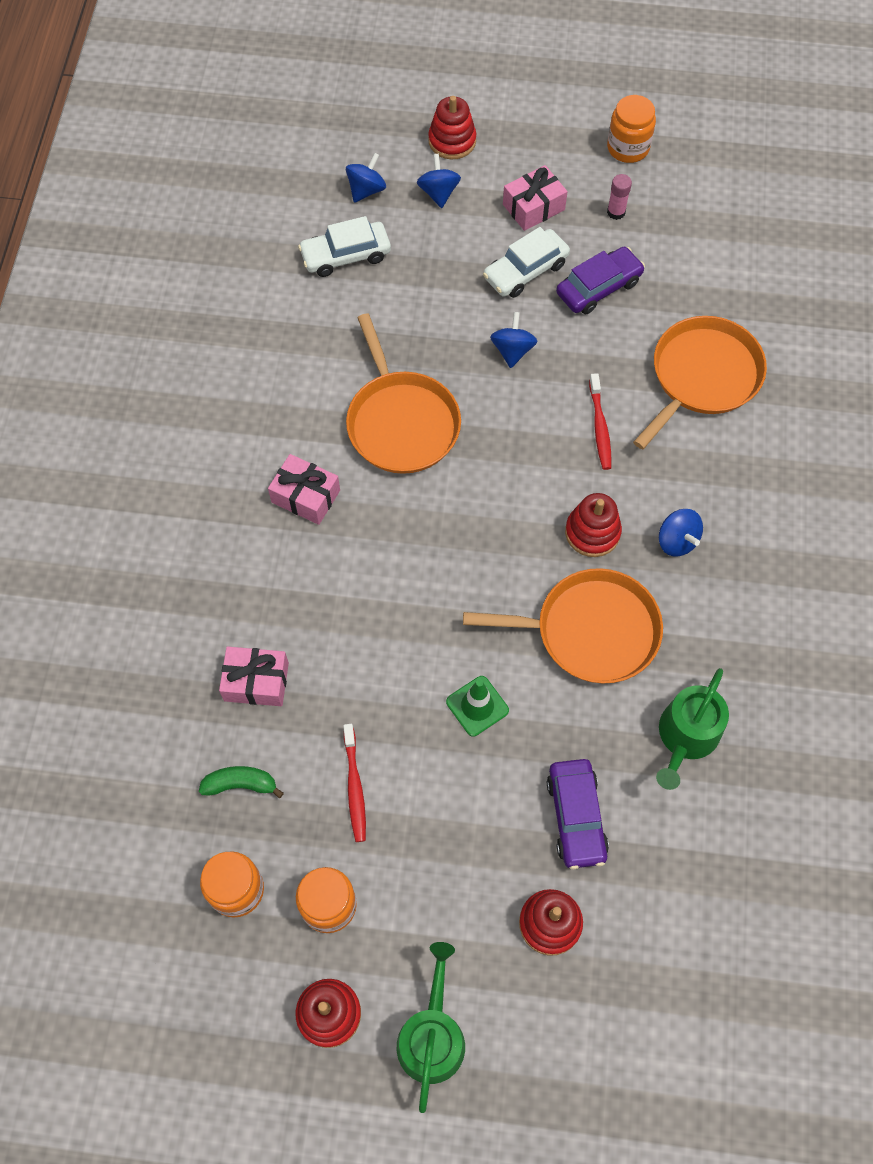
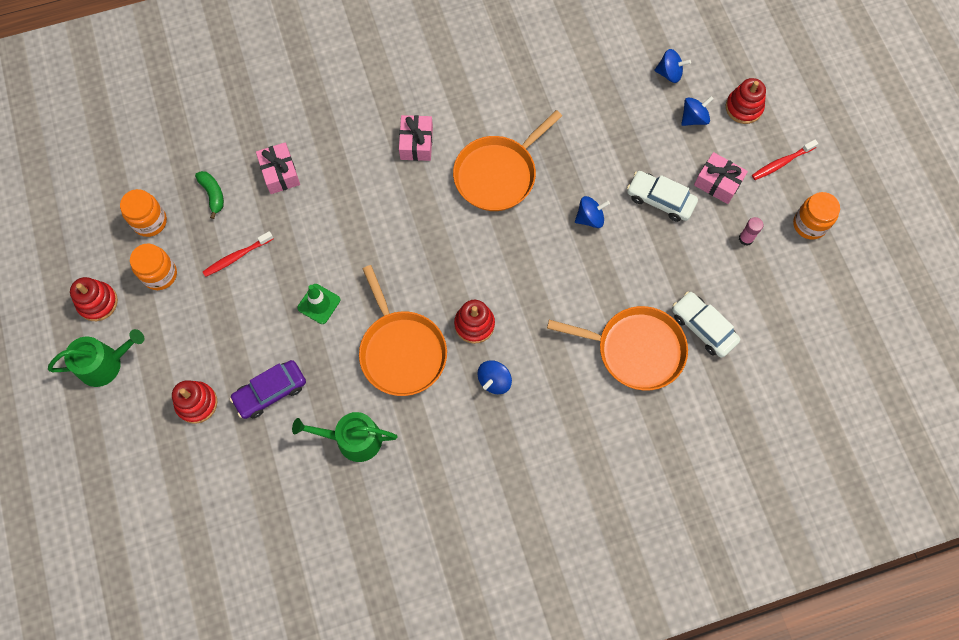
camera: 65 degrees right, 5 degrees up
white car [298,216,391,277] -> white car moved to [672,291,740,358]
purple car [556,247,645,314] -> none
red toothbrush [589,373,612,470] -> red toothbrush moved to [752,140,818,180]

